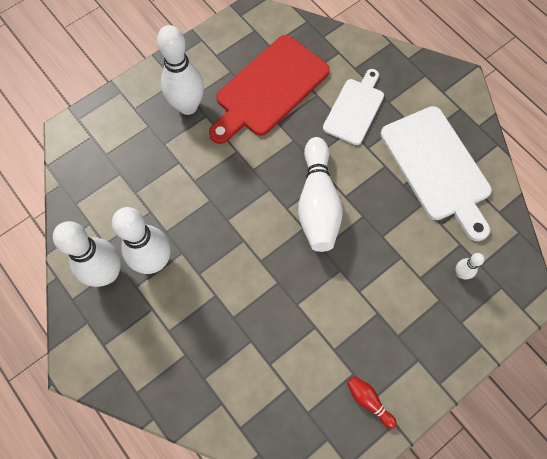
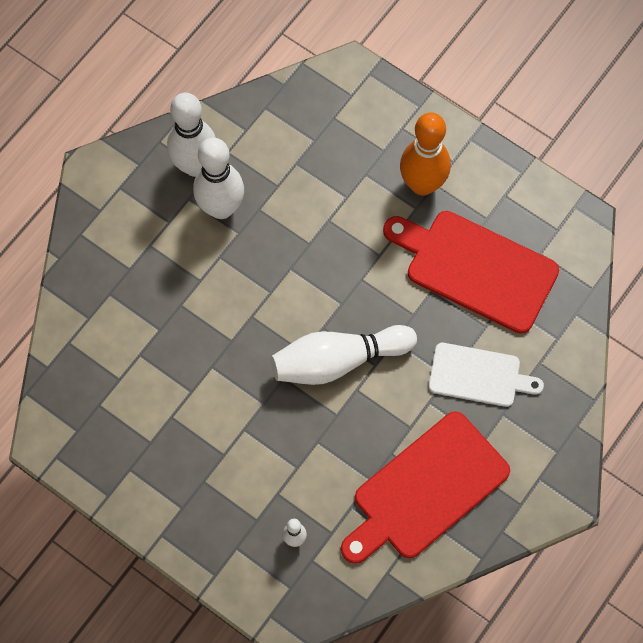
camera: 75 degrees right, 0 degrees up
white bowling pin [157,25,204,115] -> orange bowling pin [400,112,451,196]
red bowling pin [347,376,397,429] -> none
white cutting board [380,106,492,241] -> red cutting board [341,411,510,564]

